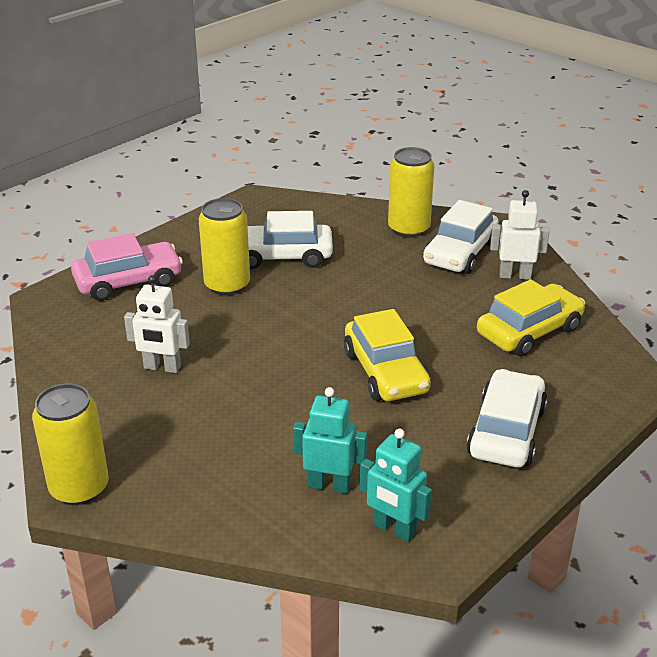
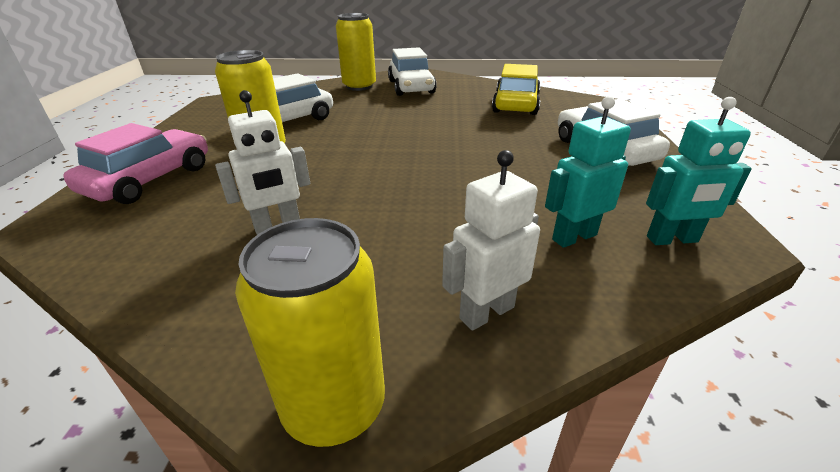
camera: 40 degrees left, 0 degrees up
yellow car [344,309,431,401] -> none
white robot [490,190,550,280] -> white robot moved to [442,150,540,331]

